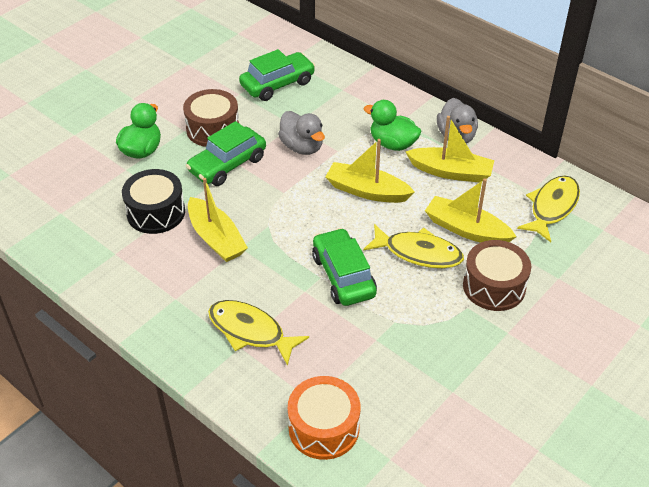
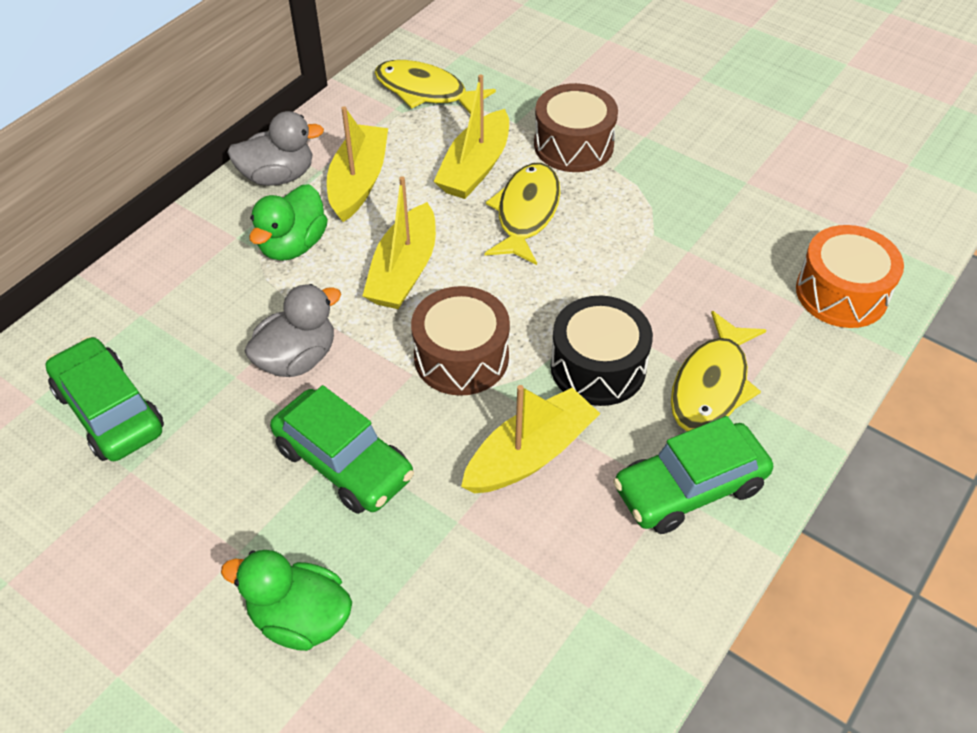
camera: 95 degrees left, 5 degrees up
black drum [122,169,185,234] -> black drum moved to [551,296,653,406]
brown drum [183,89,239,147] -> brown drum moved to [411,286,510,396]
green car [312,228,377,306] -> green car moved to [613,416,773,534]

